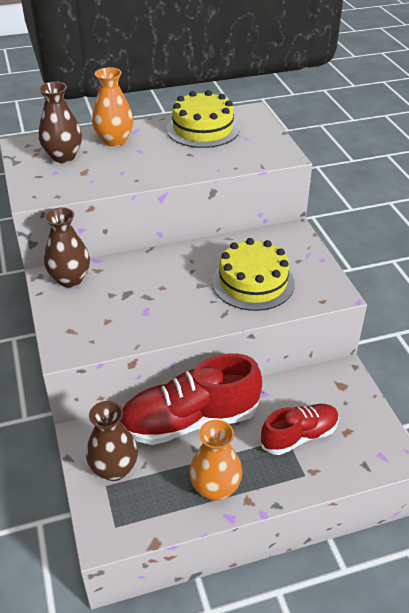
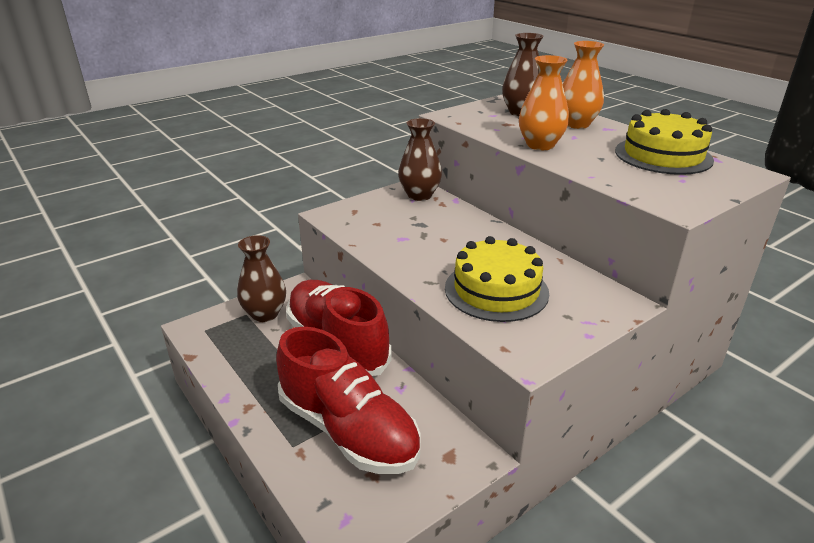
camera: 70 degrees right, 10 degrees down
orange vase [189,420,242,501] -> orange vase moved to [519,55,569,150]
red shoe [261,404,339,455] -> red shoe [276,326,421,474], size x1.66

